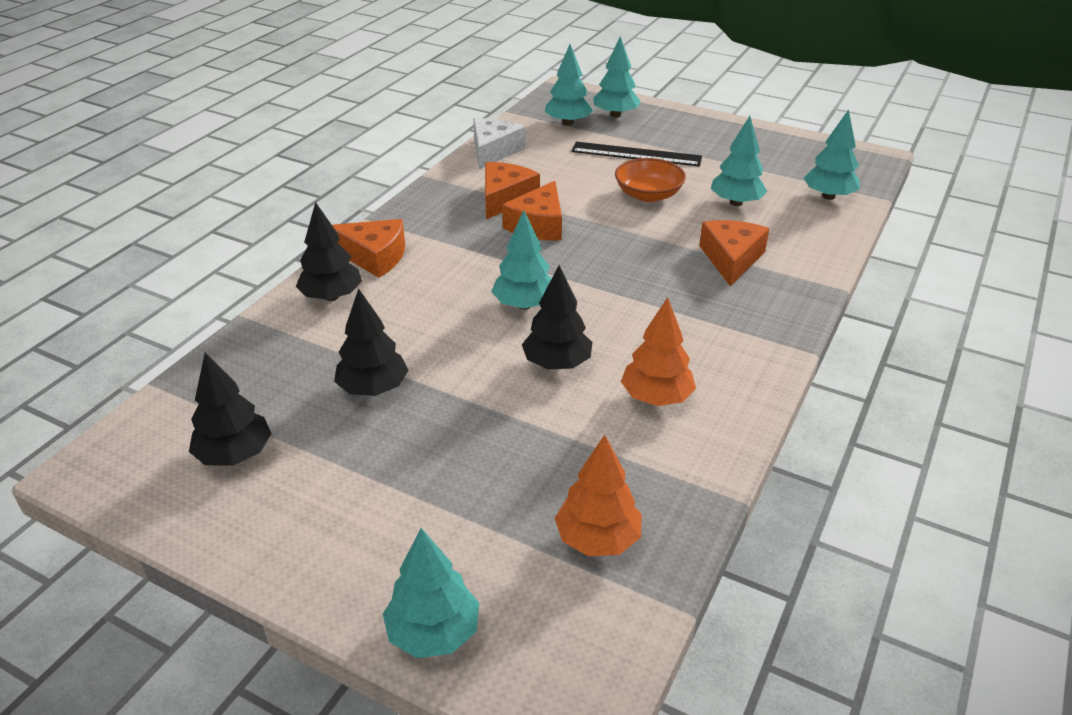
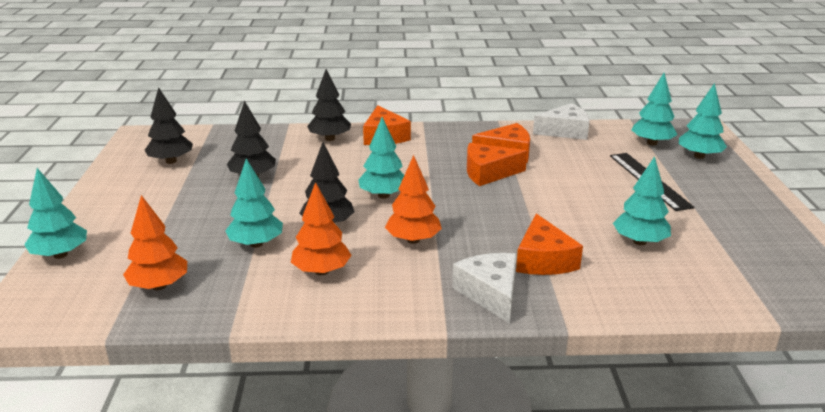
camera: 60 degrees right, 10 degrees down
orange bowl [615,158,686,202] -> none
orange cheese [699,220,769,286] -> orange cheese turned 105 degrees clockwise [516,213,583,275]
turquoise tree [804,109,860,200] -> turquoise tree moved to [225,159,283,248]
none -> orange tree [385,155,442,244]
none -> white cheese [452,253,517,324]

